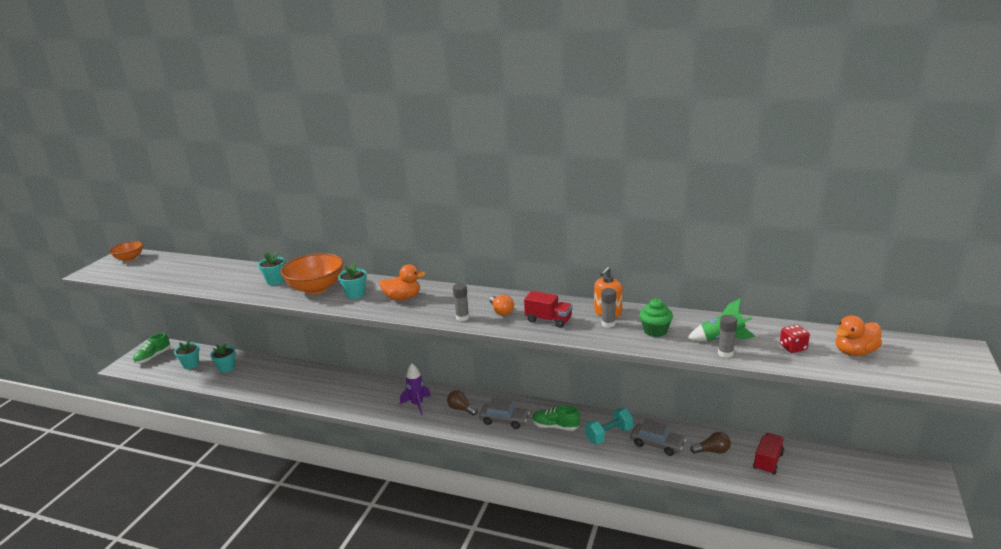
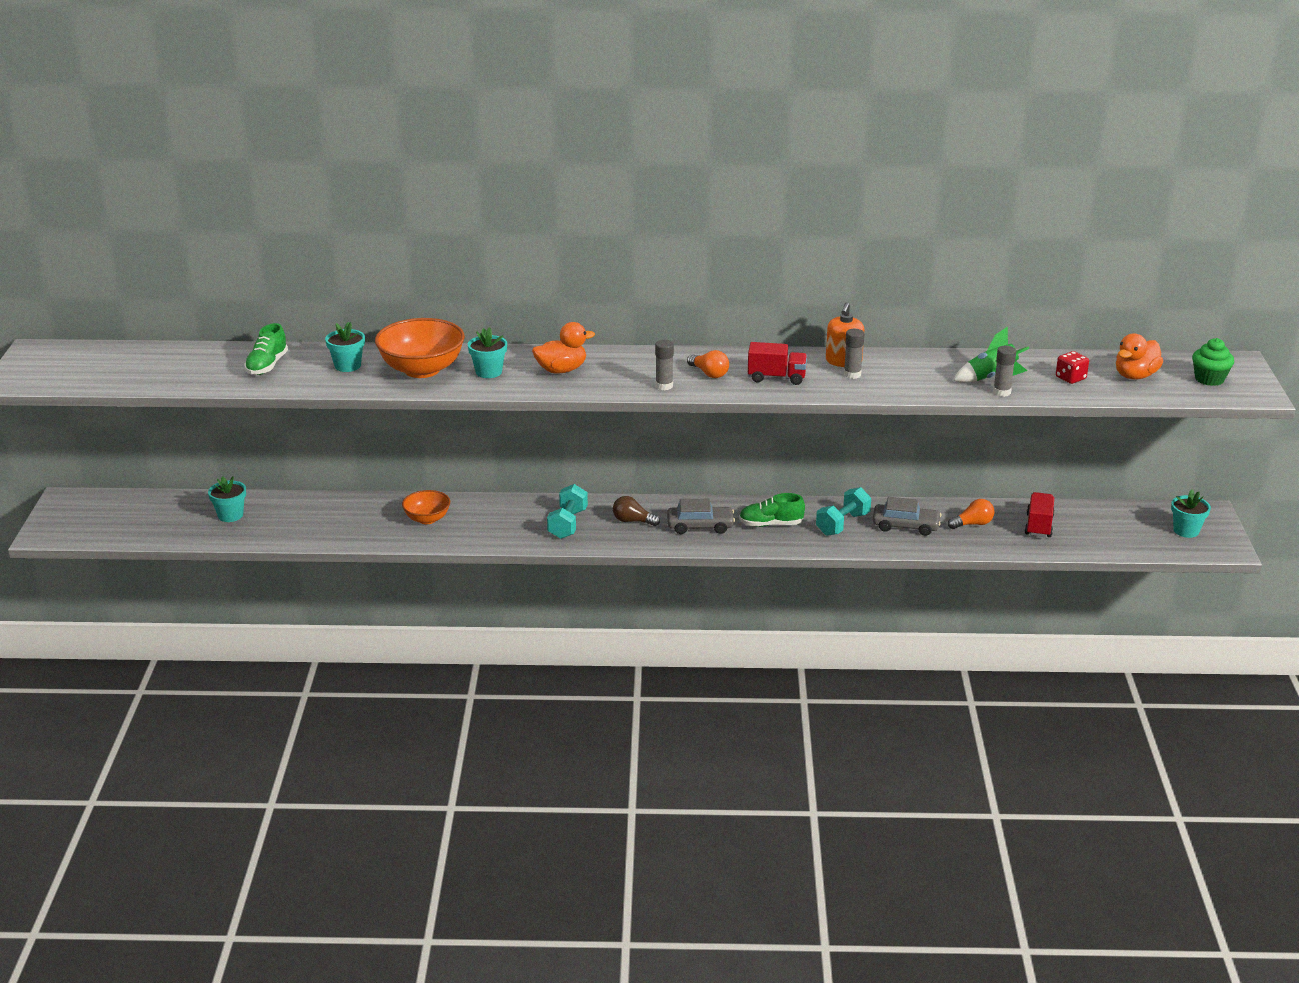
camera: 20 degrees left, 5 degrees up
orange bowl [109,241,143,261] -> orange bowl moved to [402,490,450,524]
green shoe [133,333,170,364] -> green shoe moved to [244,323,288,375]
turquoise flower pot [174,339,199,369] -> turquoise flower pot moved to [1171,490,1211,538]
purple rocket [400,363,431,415] -> turquoise dumbbell [547,484,588,539]
green cupcake [639,299,673,337] -> green cupcake moved to [1192,338,1234,386]
brown light bulb [690,432,731,454] -> orange light bulb [948,499,994,529]

